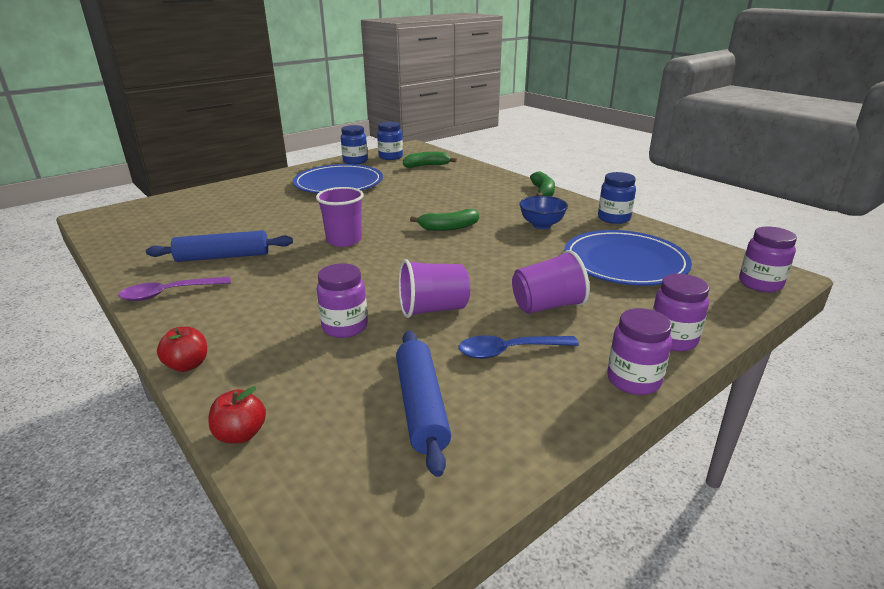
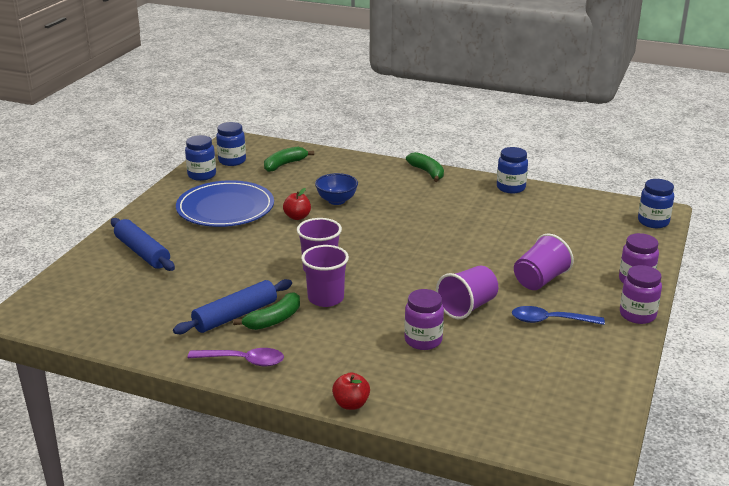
camera: 30 degrees left, 0 degrees up
purple spoon [118,277,231,301] -> purple spoon turned 120 degrees counterclockwise [187,348,284,366]
red apple [208,386,266,443] -> red apple moved to [283,188,311,220]
blue rolling pin [396,331,451,477] -> blue rolling pin moved to [111,218,175,271]
green banana [410,209,479,231] -> green banana moved to [233,292,300,330]
blue spoon [459,335,579,359] -> blue spoon turned 45 degrees clockwise [512,306,605,325]
blue bowl [519,196,568,229] -> blue bowl moved to [315,173,358,205]
blue plate [564,230,692,286] -> none
purple jar [739,227,797,292] -> blue jar [638,179,674,228]
none -> purple cup [301,245,349,307]

